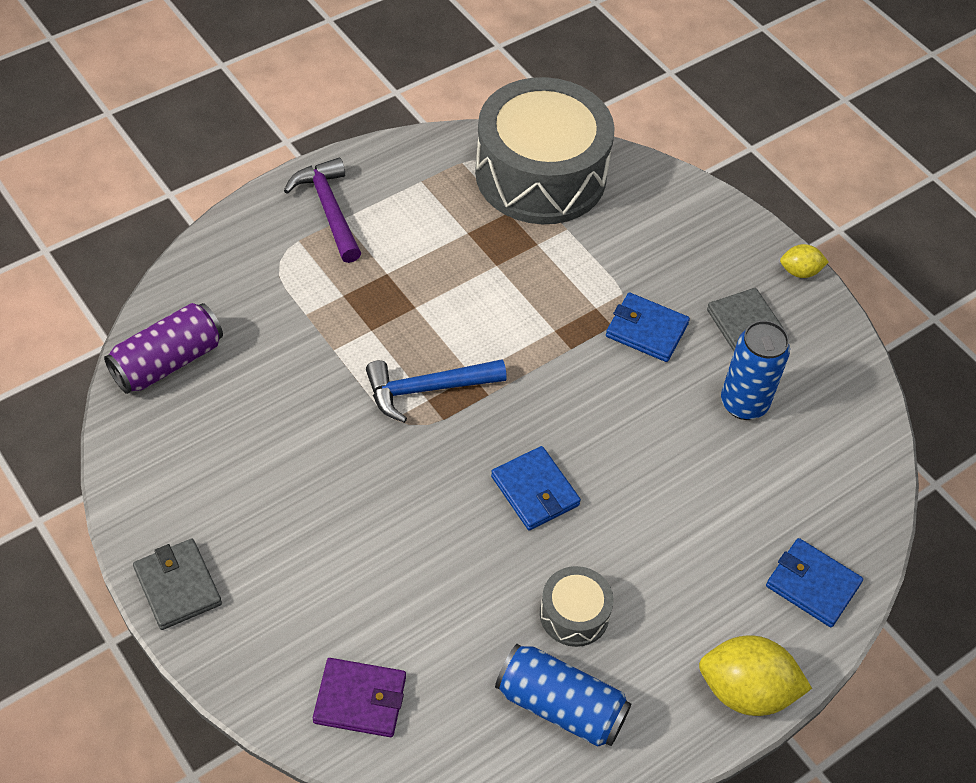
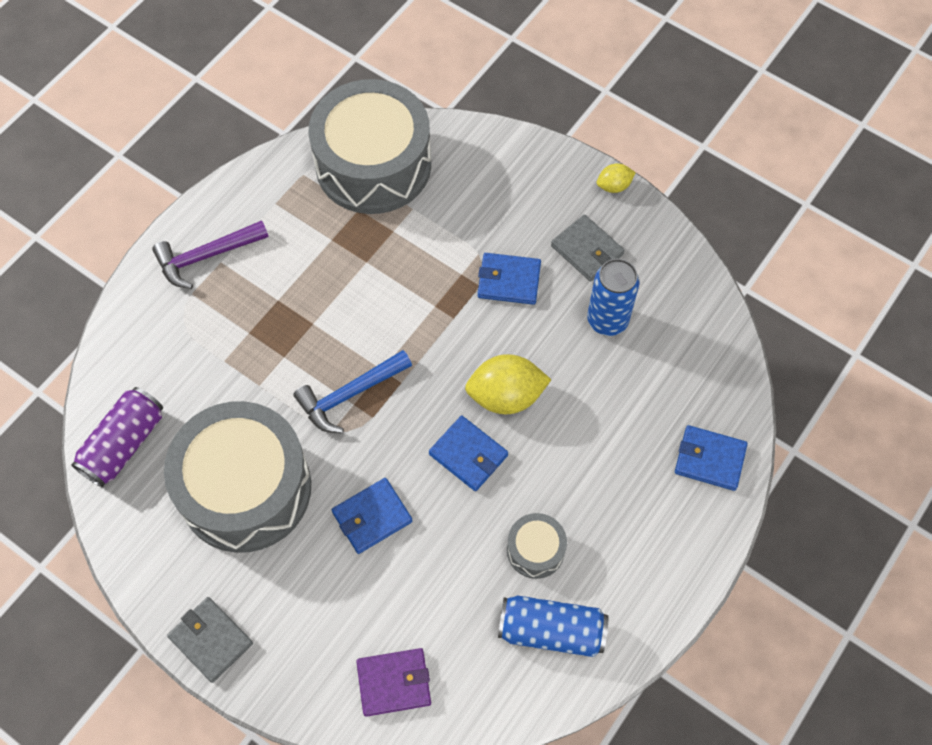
camera: 15 degrees left, 10 degrees up
purple hammer [284,158,361,263] -> purple hammer turned 75 degrees counterclockwise [152,220,268,289]
yellow lemon [699,635,812,716] -> yellow lemon moved to [465,354,551,414]
none -> grey drum [164,401,311,553]
none -> blue wallet [332,478,412,554]

